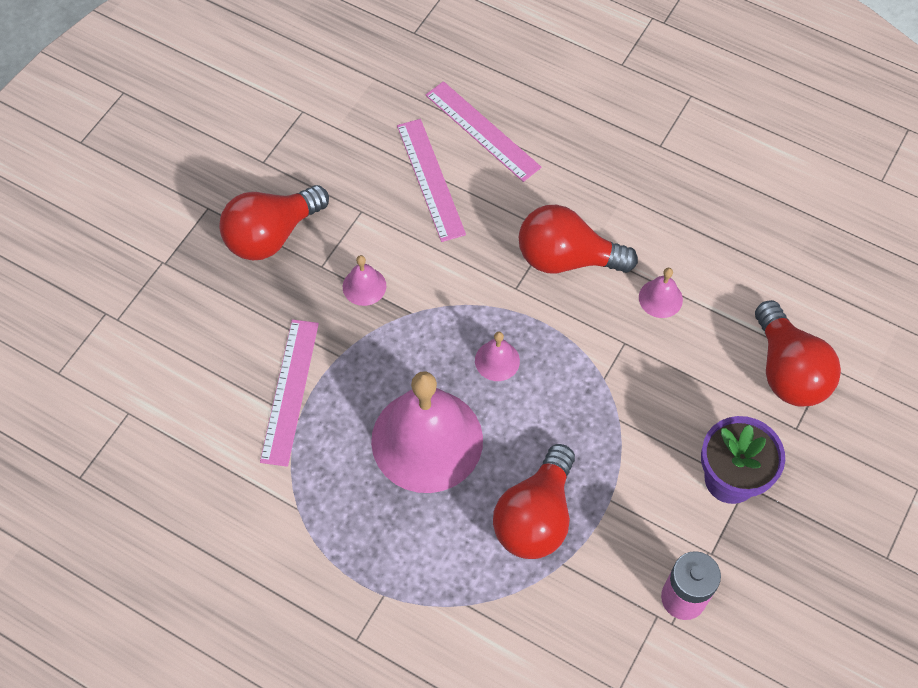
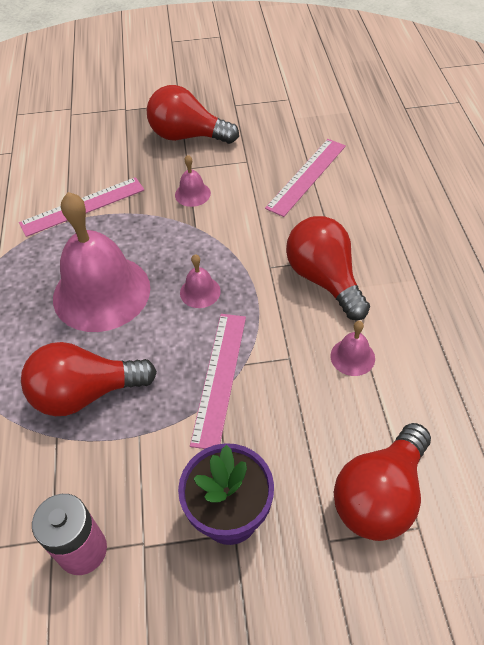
camera: 55 degrees right, 10 degrees down
pink ruler [426,81,541,182] -> pink ruler moved to [190,314,246,449]

